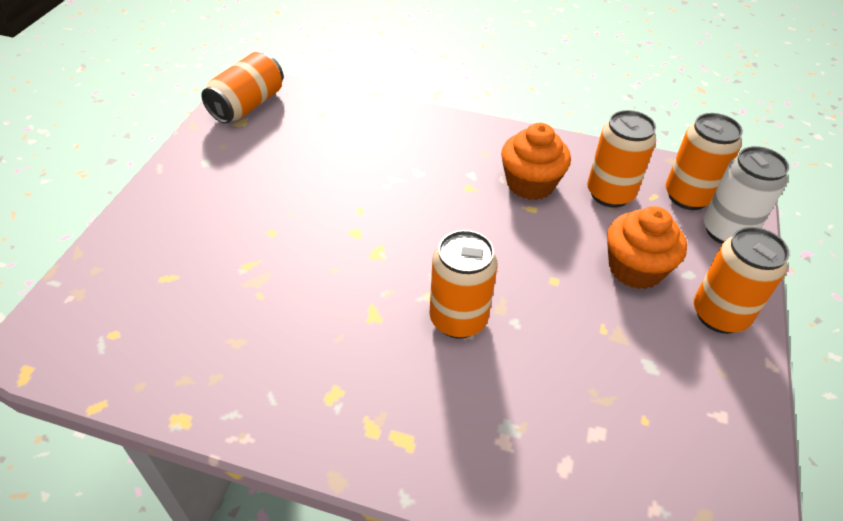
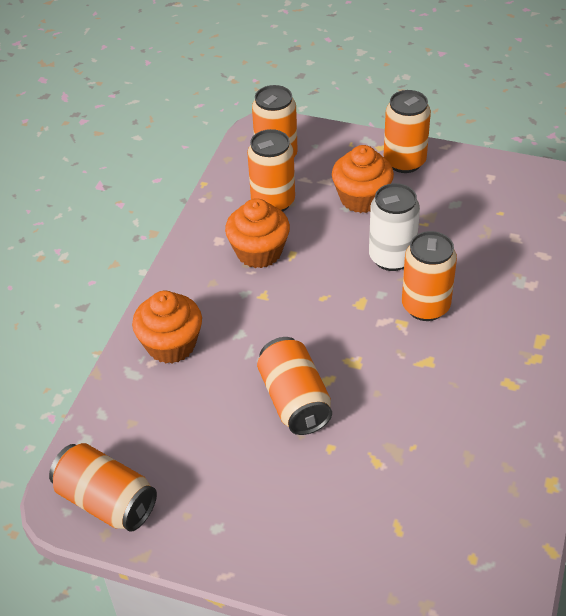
camera: 85 degrees left, 0 degrees up
white can [704,146,789,244] -> white can moved to [369,183,420,271]
none -> orange cupcake [132,291,202,363]
none -> orange can [257,337,332,435]

